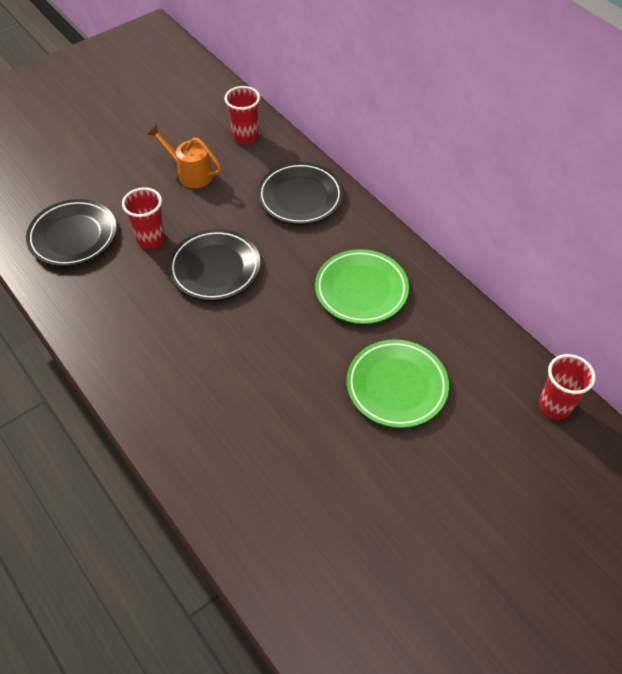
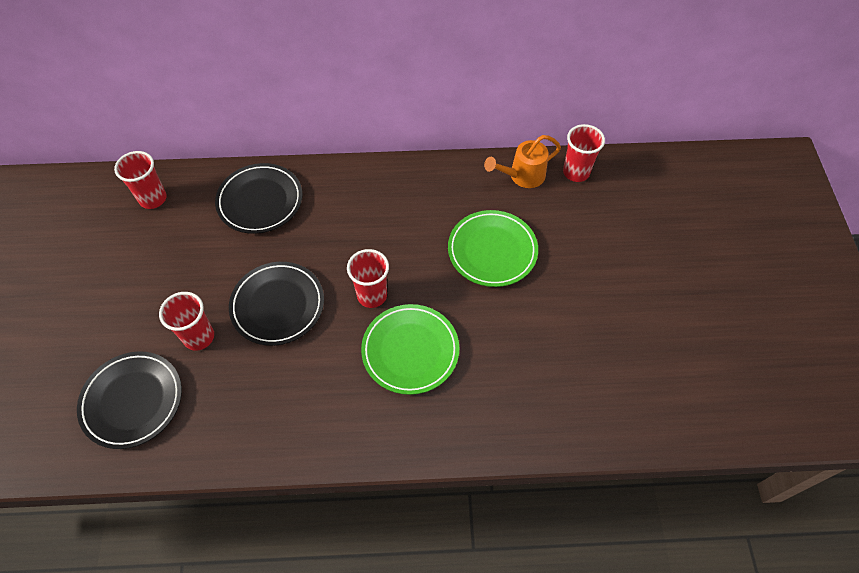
camera: 55 degrees left, 5 degrees up
orange watering can [147,124,222,188] -> orange watering can moved to [484,135,561,188]
green plate [315,249,409,324] -> green plate moved to [361,304,459,395]
none -> red cup [347,249,389,308]

